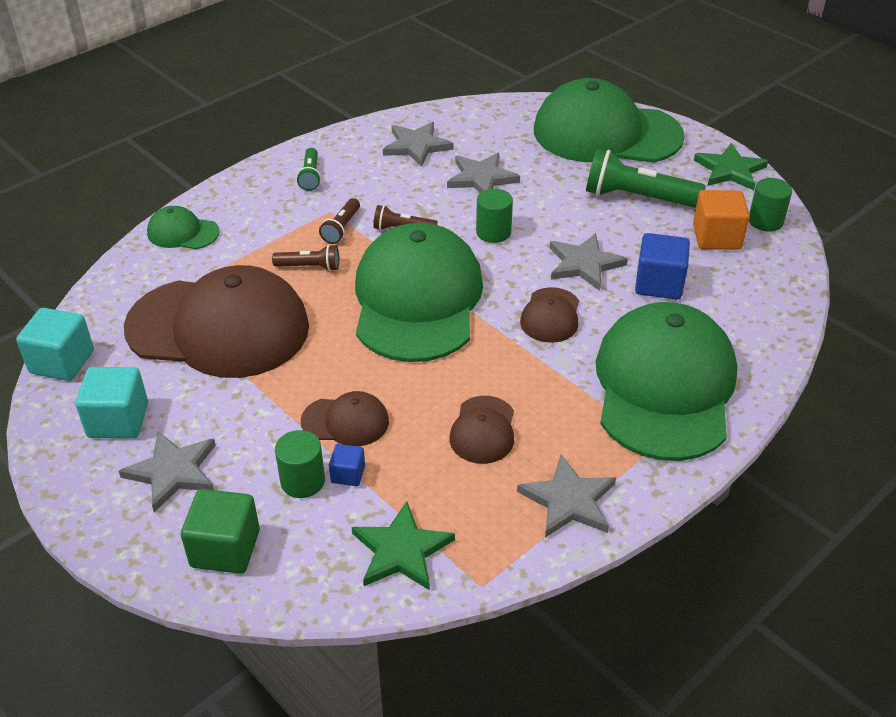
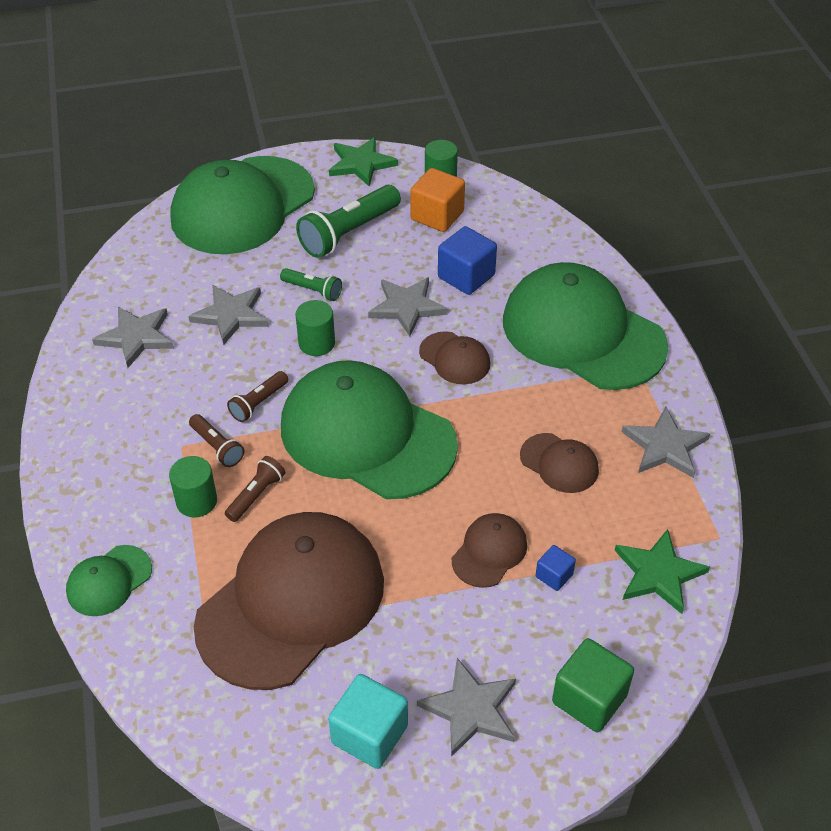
camera: 60 degrees left, 5 degrees up
turquoise cube [16,308,94,381] -> none
green cylinder [275,430,325,498] -> green cylinder moved to [169,456,217,517]
green flashlight [296,148,321,191] -> green flashlight moved to [280,268,342,301]

